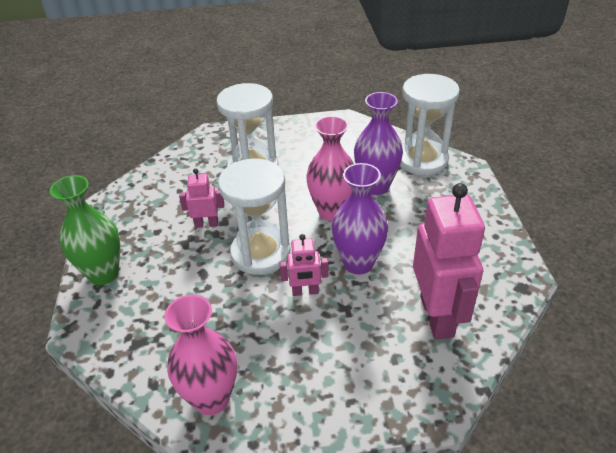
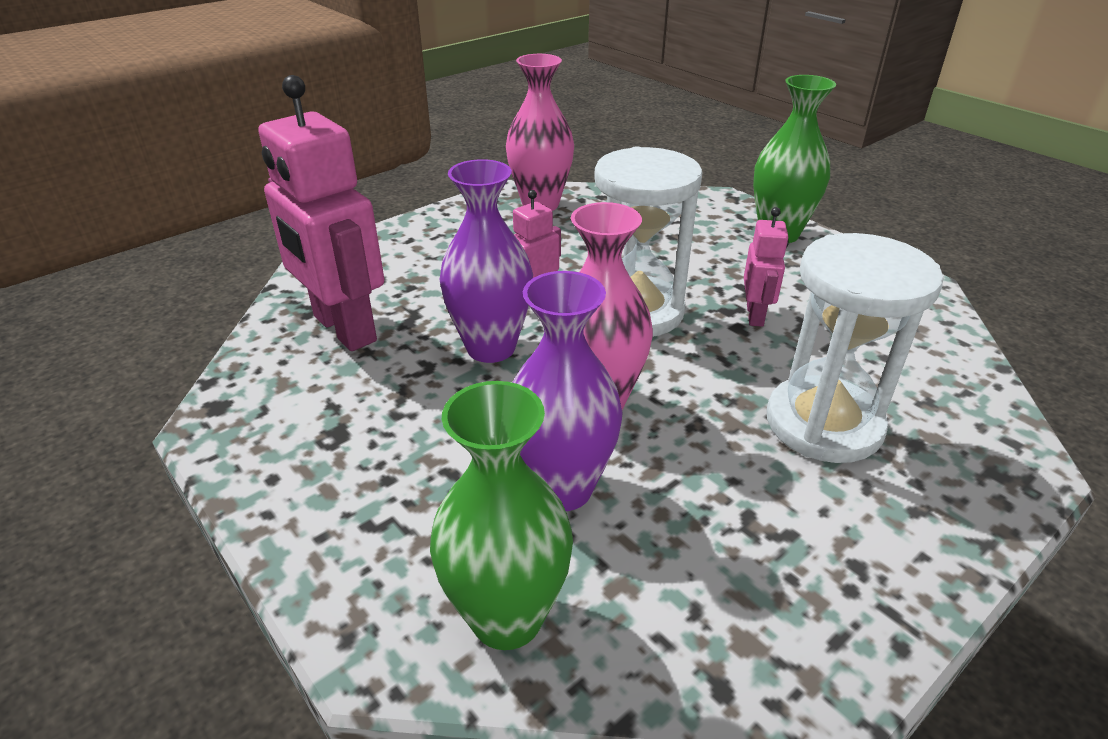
camera: 145 degrees right, 5 degrees down
pink robot [179,168,224,228] -> pink robot turned 45 degrees counterclockwise [744,207,789,327]
white hourglass [400,74,460,175] -> green vase [430,381,573,650]

